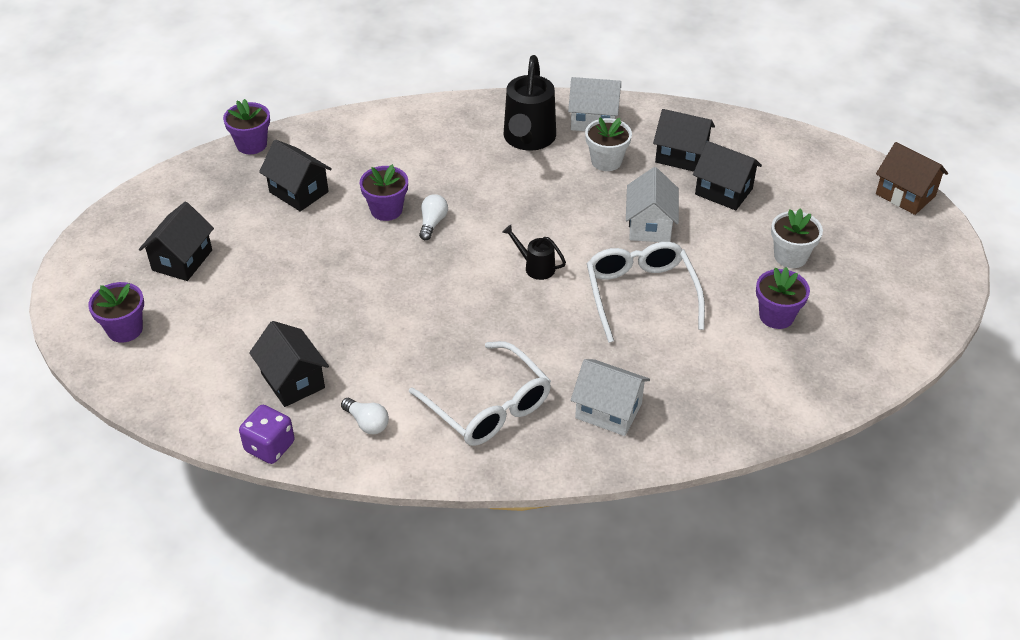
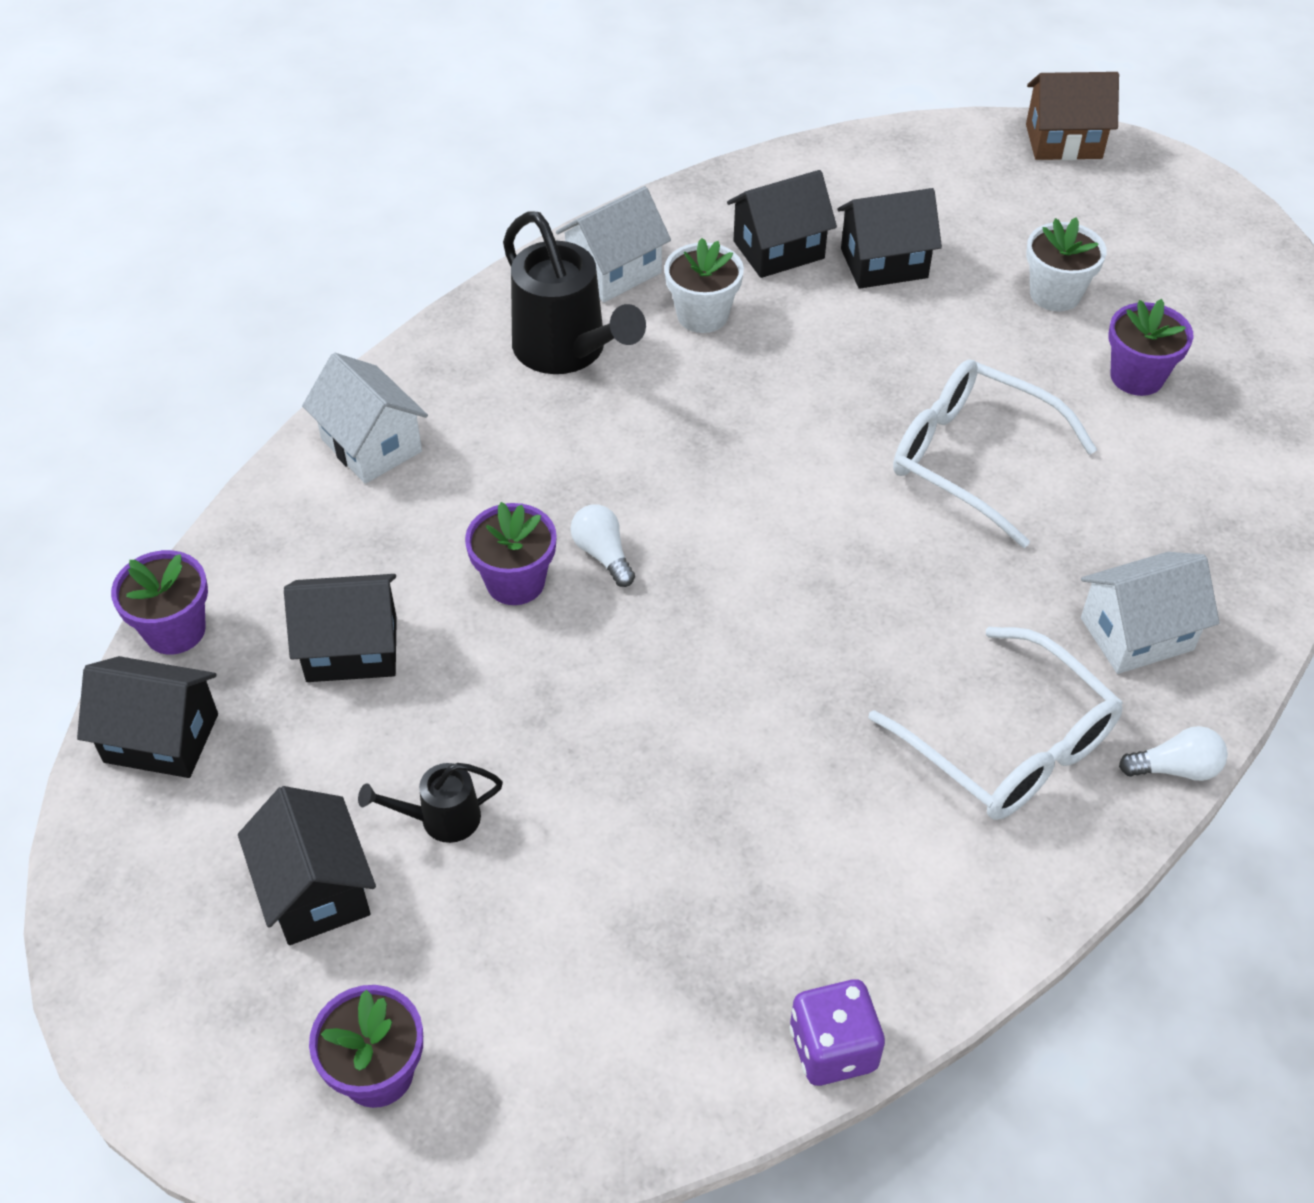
camera: 45 degrees left, 5 degrees up
black house [249,321,329,407] -> black house moved to [77,656,218,778]
white light bulb [341,398,389,434] -> white light bulb moved to [1119,726,1228,781]
white glasses [409,341,551,446] -> white glasses turned 45 degrees clockwise [868,627,1123,820]
black watering can [502,225,566,280] -> black watering can moved to [358,763,503,843]
white house [626,167,679,242] -> white house moved to [302,353,428,484]

